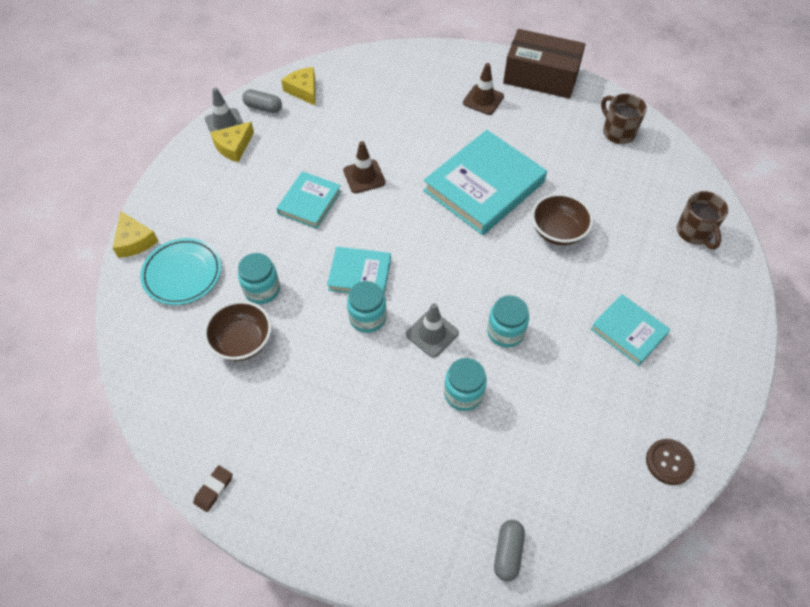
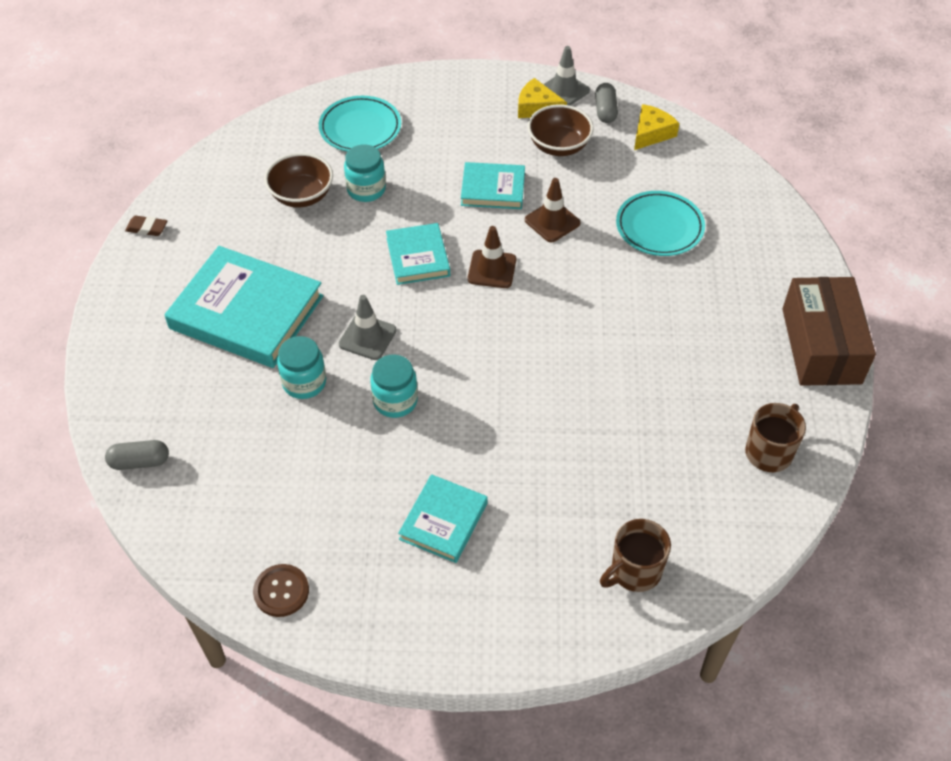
camera: 70 degrees right, 5 degrees down
yellow cheese [113,211,158,258] -> none
turquoise jar [347,281,387,333] -> none
turquoise book [423,130,547,235] -> turquoise book moved to [164,246,323,368]
brown traffic cone [463,63,504,115] -> brown traffic cone moved to [468,226,516,288]
brown bowl [532,193,593,245] -> brown bowl moved to [528,104,594,156]
none -> turquoise plate [616,191,705,256]

